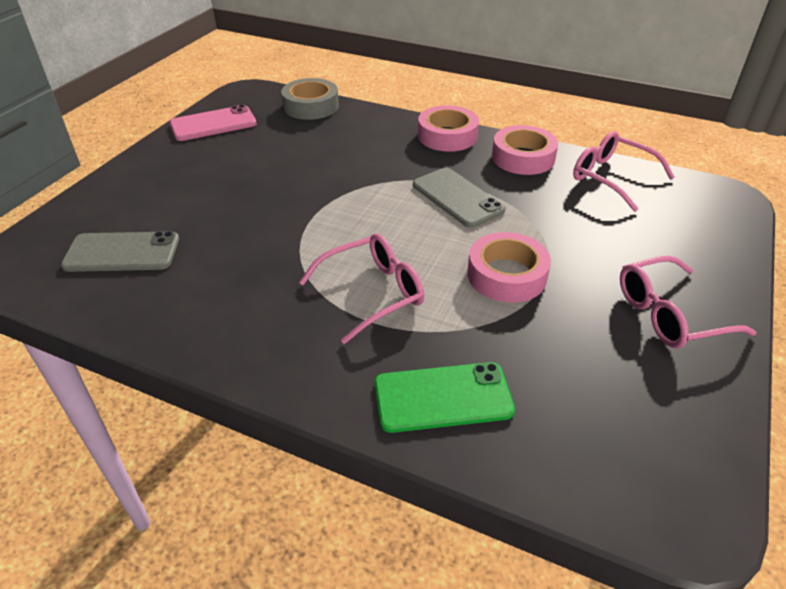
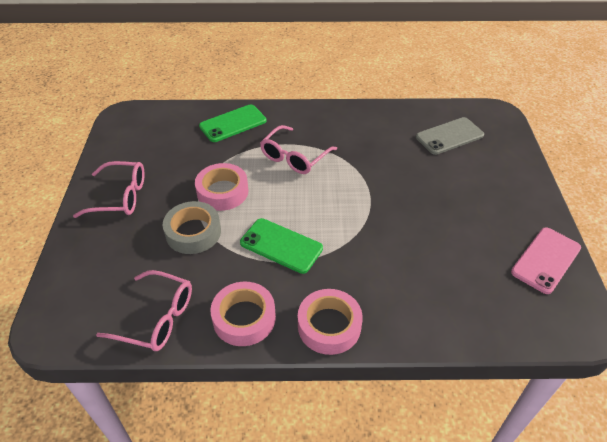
camera: 155 degrees right, 5 degrees up
grey tape [281,78,339,120] -> grey tape moved to [163,201,221,254]
grey phone [413,168,505,228] -> green phone [240,218,323,274]
pink glasses [620,256,756,348] -> pink glasses turned 45 degrees clockwise [73,161,145,218]

